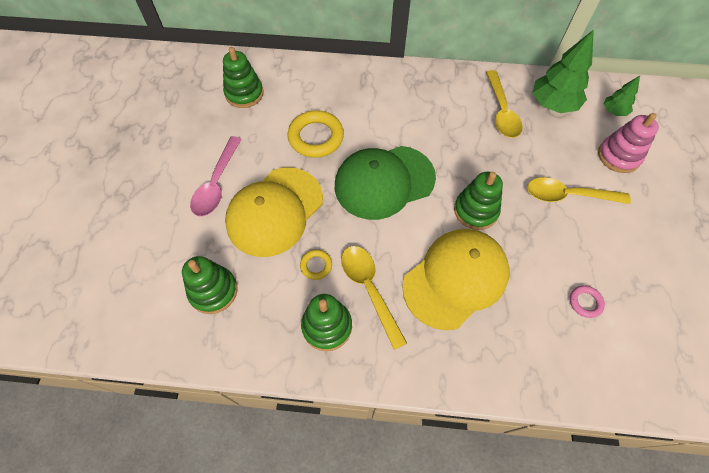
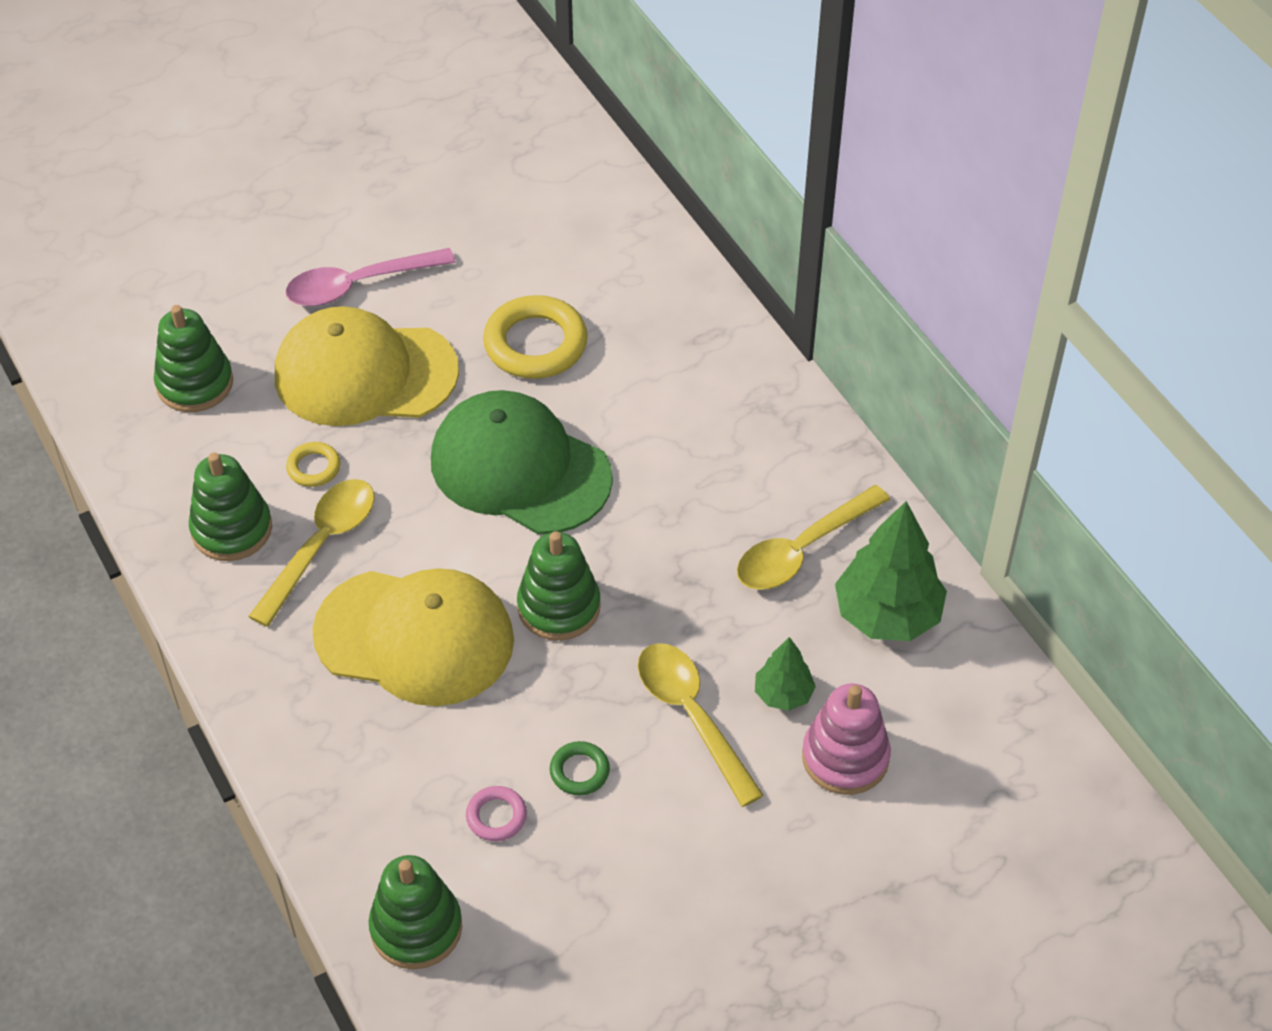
camera: 55 degrees right, 10 degrees down
green stacking toy [223,47,264,108] -> green stacking toy moved to [369,855,462,970]
green tree [604,76,640,116] -> green tree moved to [755,637,816,711]
none -> green ring [550,741,610,795]

